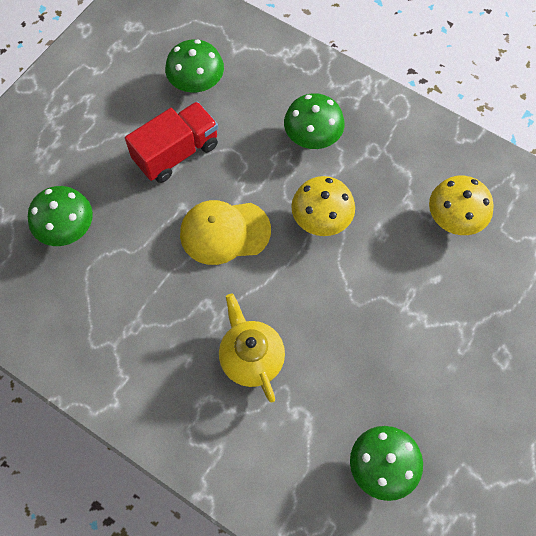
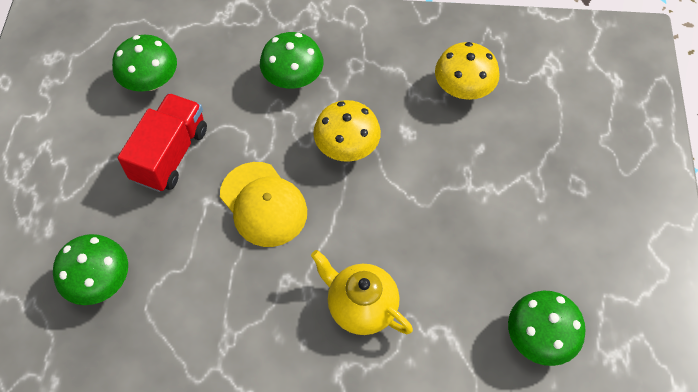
camera: 30 degrees left, 5 degrees down
yellow cap [180,200,271,265] -> yellow cap turned 90 degrees counterclockwise [220,162,307,247]

